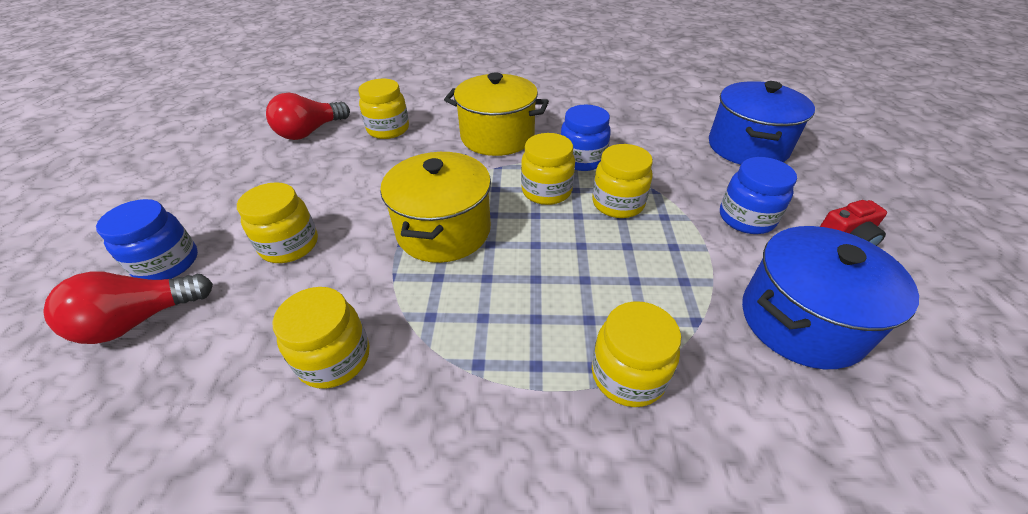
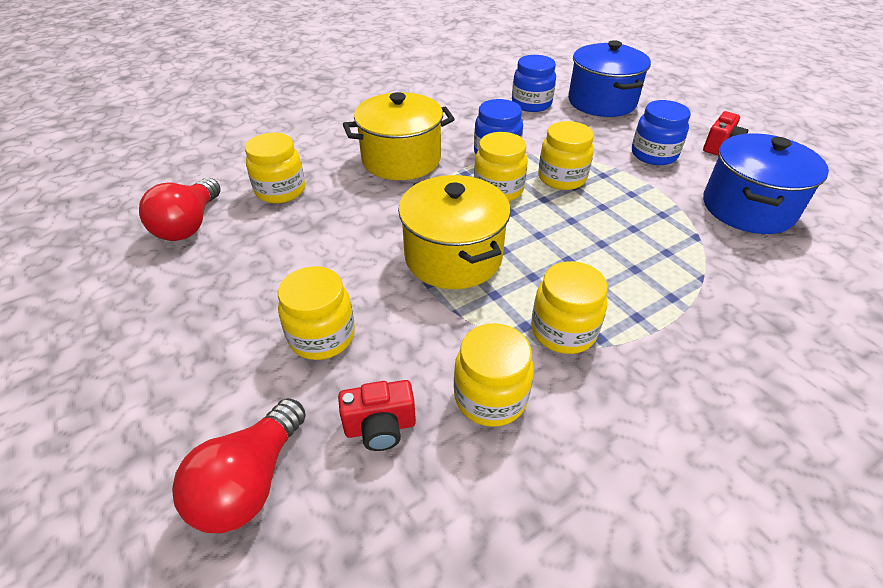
camera: 35 degrees left, 0 degrees up
blue jar [96,199,198,280] -> blue jar moved to [512,55,556,112]
yellow jar [592,301,681,407] -> yellow jar moved to [531,261,608,354]
none -> red camera [338,380,416,451]

